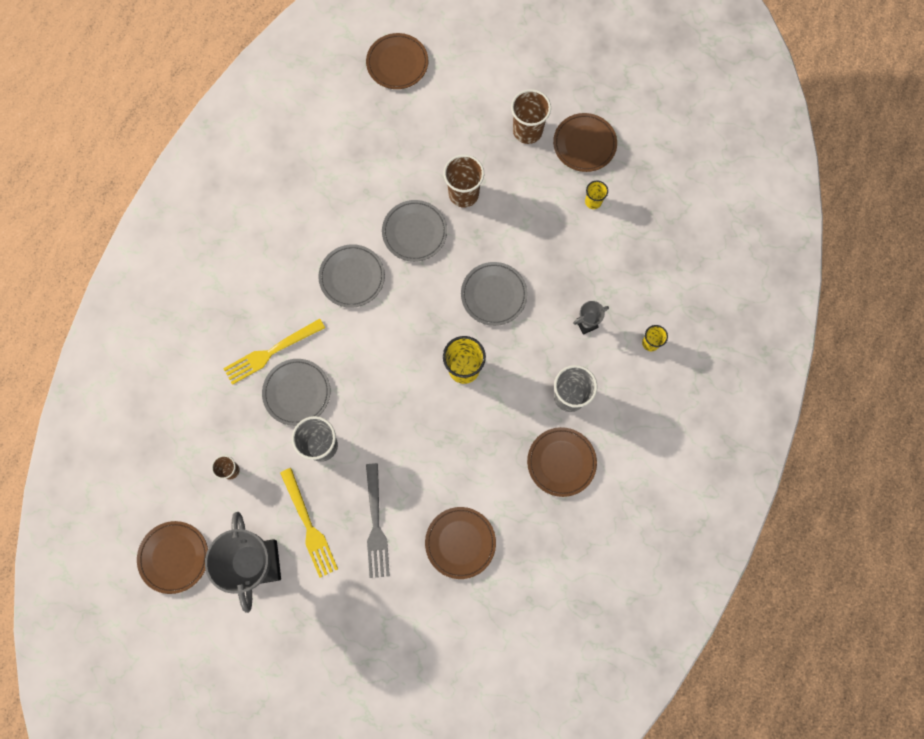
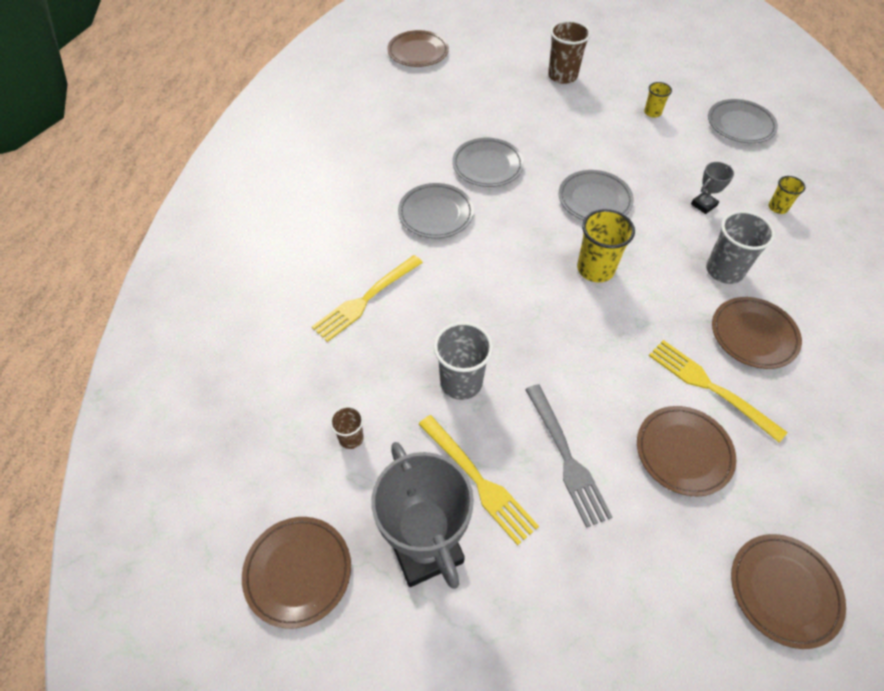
camera: 15 degrees left, 20 degrees down
grey plate [262,359,330,426] -> grey plate moved to [708,99,778,143]
brown cup [444,155,484,207] -> none
brown plate [553,113,617,172] -> brown plate moved to [731,534,846,649]
none -> yellow fork [649,340,788,442]

